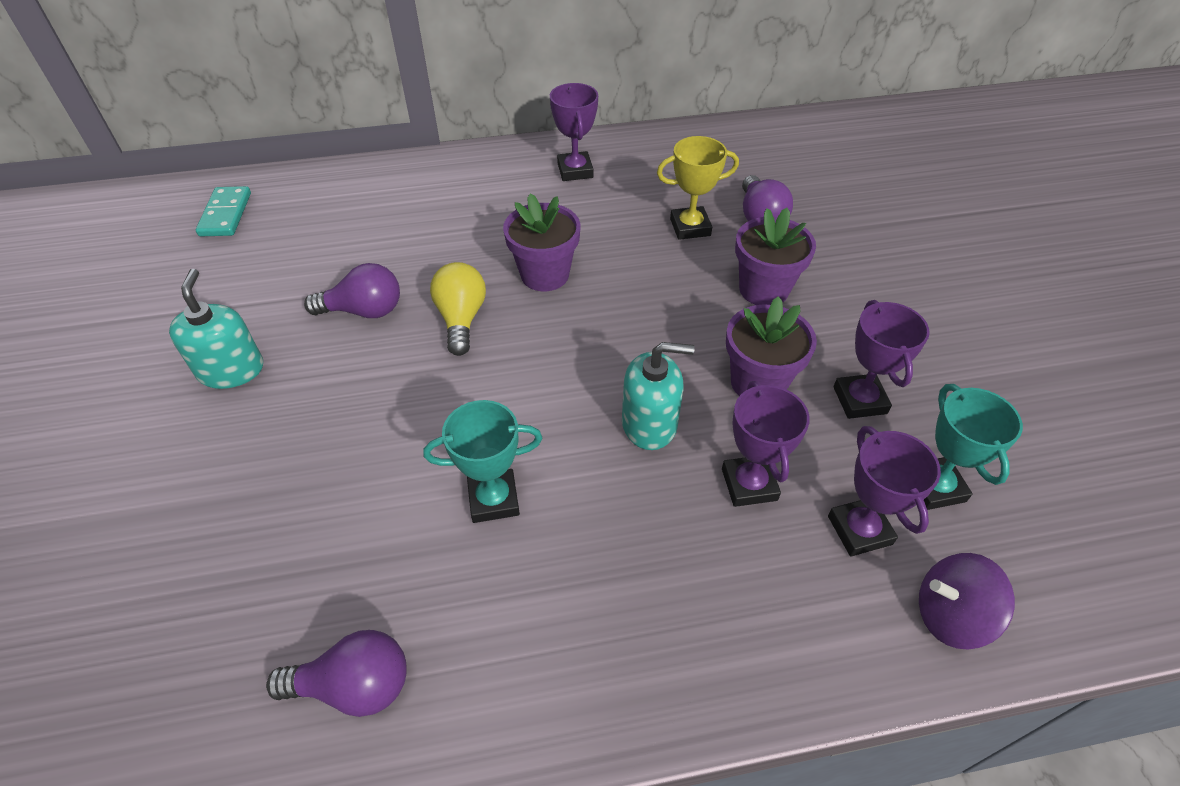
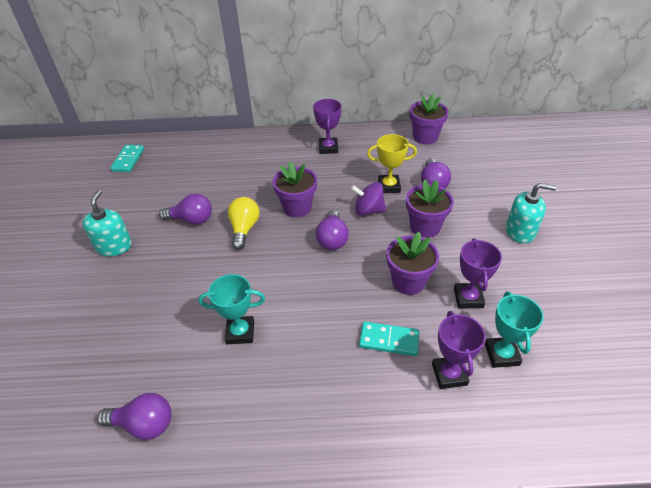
camera: 10 degrees right, 5 degrees down
turquoise soap dispenser [622,342,695,450] -> turquoise soap dispenser moved to [506,183,557,243]
purple trophy [722,381,810,507] -> turquoise domino [359,322,419,356]
purple spinning top [919,553,1015,650] -> purple spinning top moved to [351,182,386,216]
none -> purple light bulb [316,210,349,250]
none -> purple flower pot [410,94,449,144]

